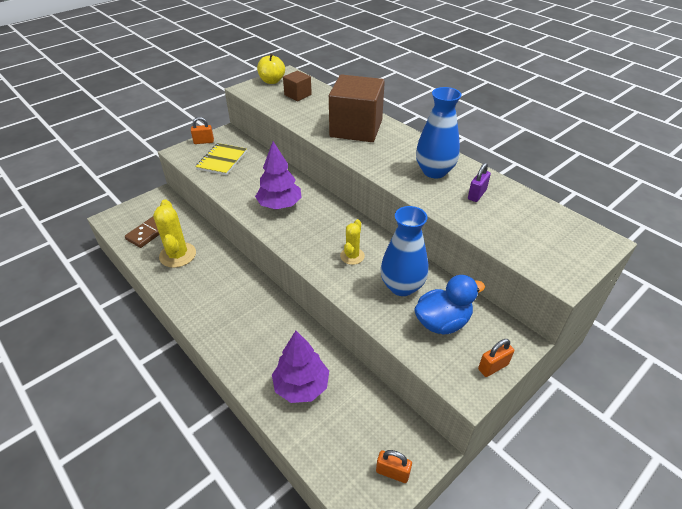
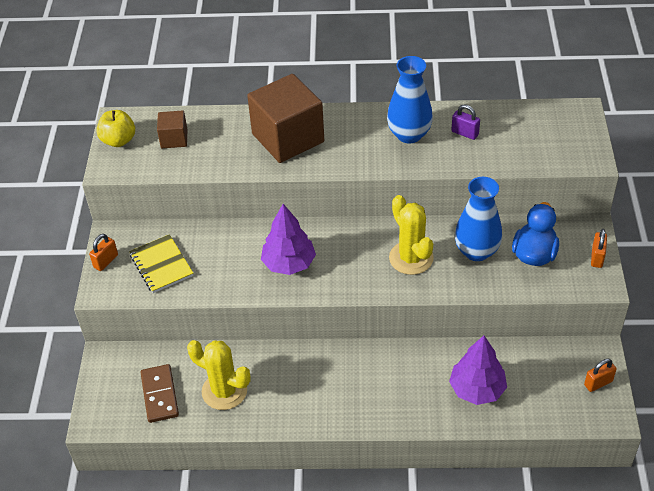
camera: 45 degrees left, 5 degrees up
yellow cactus [340,219,365,265] -> yellow cactus [389,195,434,275], size x1.69
purple padlock [468,163,491,202] -> purple padlock turned 45 degrees counterclockwise [451,104,480,140]

